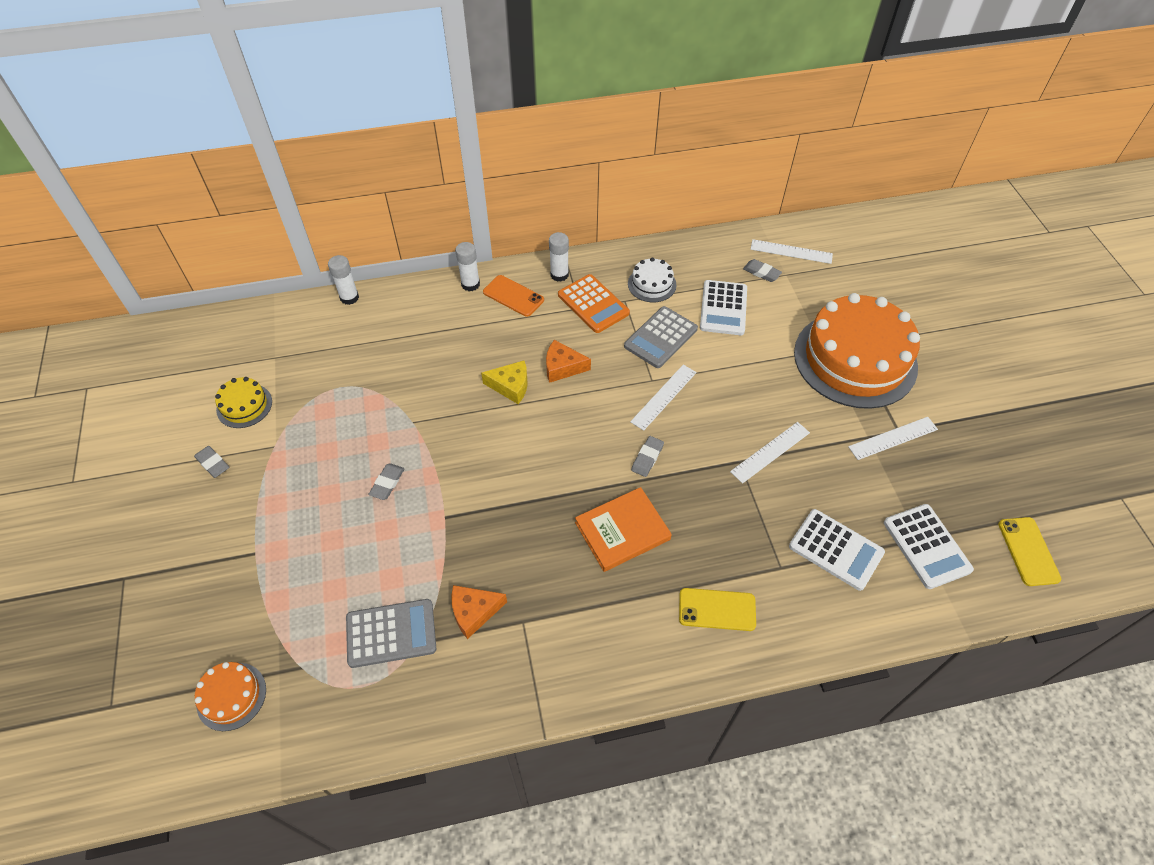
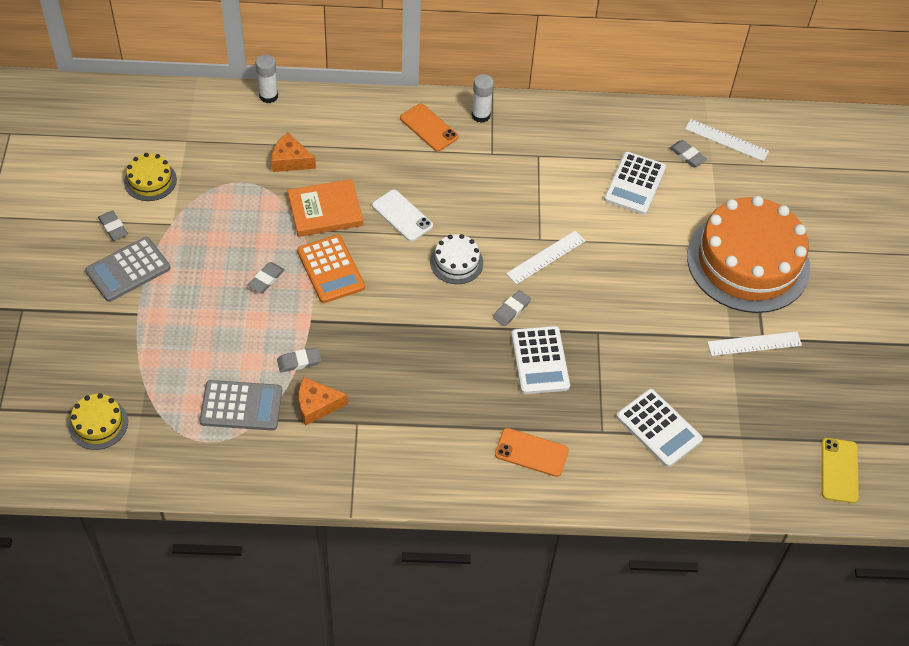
camera: 10 degrees right, 0 degrees up
orange cake [195,662,266,731] -> yellow cake [69,393,128,450]
white glue stick [455,242,480,291] -> none
yellow cheese [481,361,528,404] -> white phone [372,189,433,242]
orange cheese [546,340,591,383] -> orange cheese moved to [272,133,316,172]
orange calculator [558,274,630,333] -> orange calculator moved to [297,235,365,303]
orange book [575,487,672,572] -> orange book moved to [287,179,363,237]
grey calculator [624,306,698,368] -> grey calculator moved to [85,237,170,302]
white cake [628,258,676,302] -> white cake moved to [430,234,483,284]
yellow phone [679,588,756,631] -> orange phone [495,428,569,477]
white ruler [730,422,810,484] -> none
white calculator [884,504,974,589] -> white calculator moved to [511,326,570,394]
none -> grey eraser [277,347,321,373]

